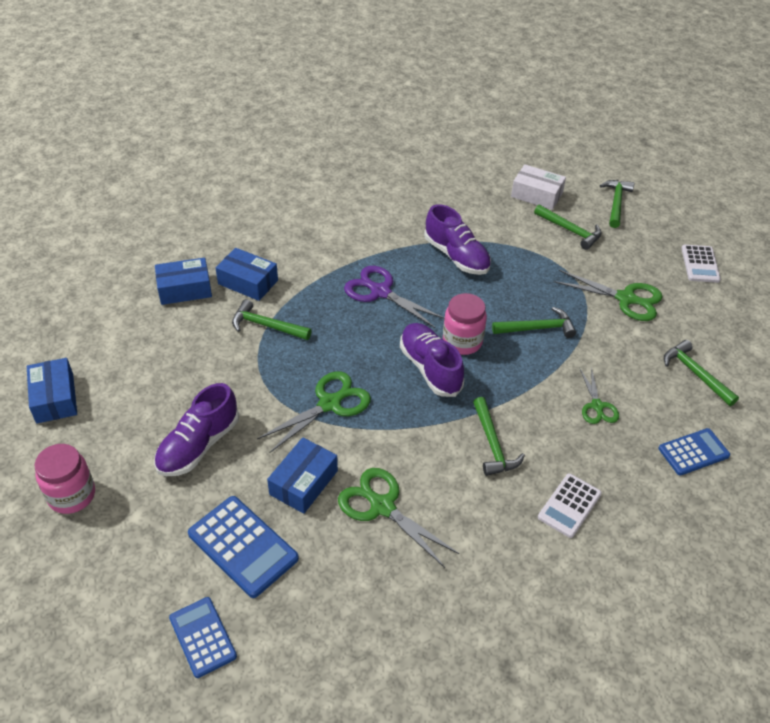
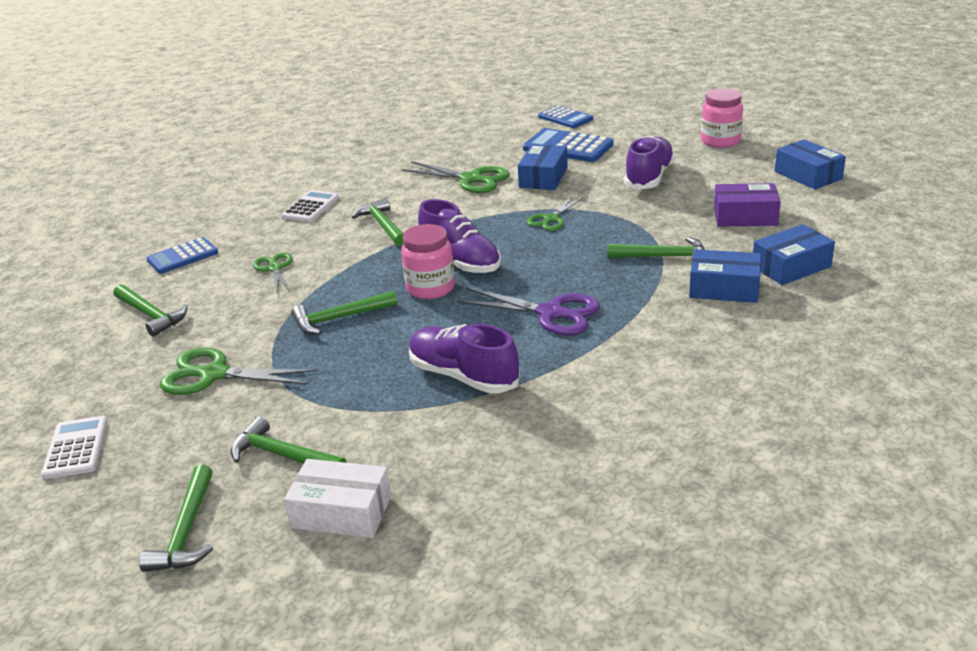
camera: 170 degrees right, 15 degrees down
green scissors [257,371,371,453] -> green scissors [527,197,582,231], size x0.62
none -> purple box [714,183,781,227]

